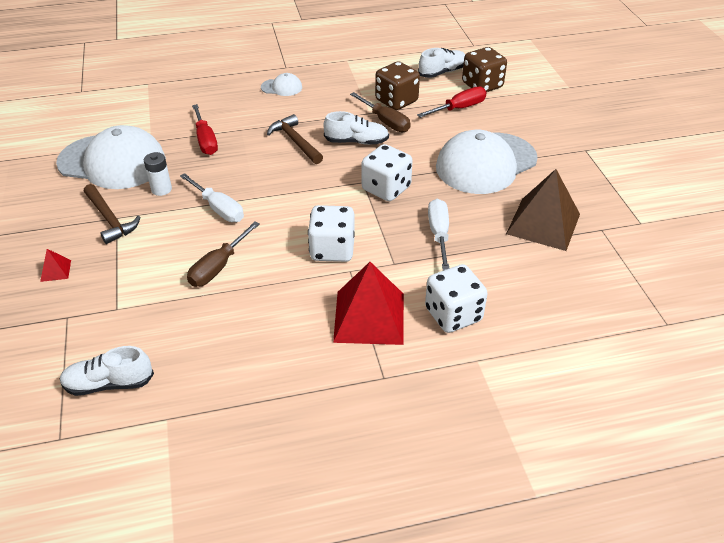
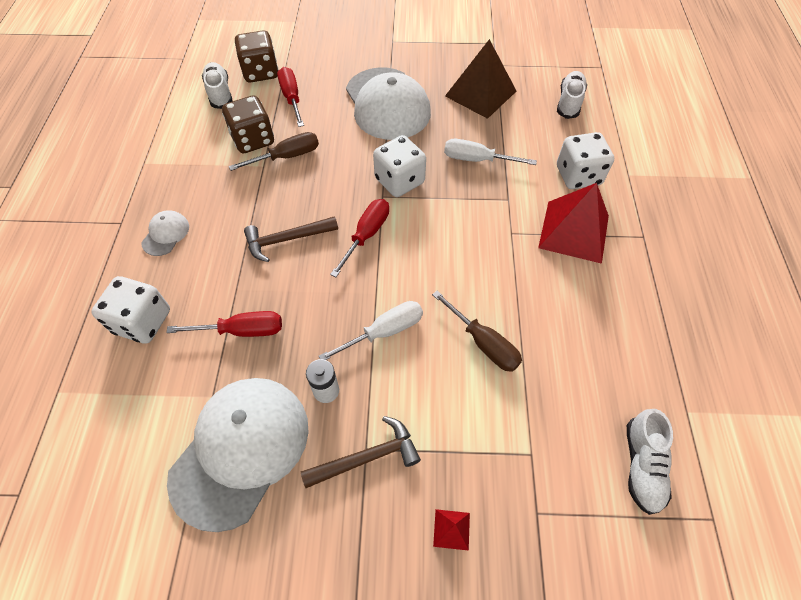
camera: 75 degrees left, 15 degrees up
white dice [308,205,355,262] -> white dice moved to [91,276,170,344]
white shoe [323,111,389,145] -> white shoe moved to [557,71,587,119]
none -> red screwdriver [330,199,389,277]

